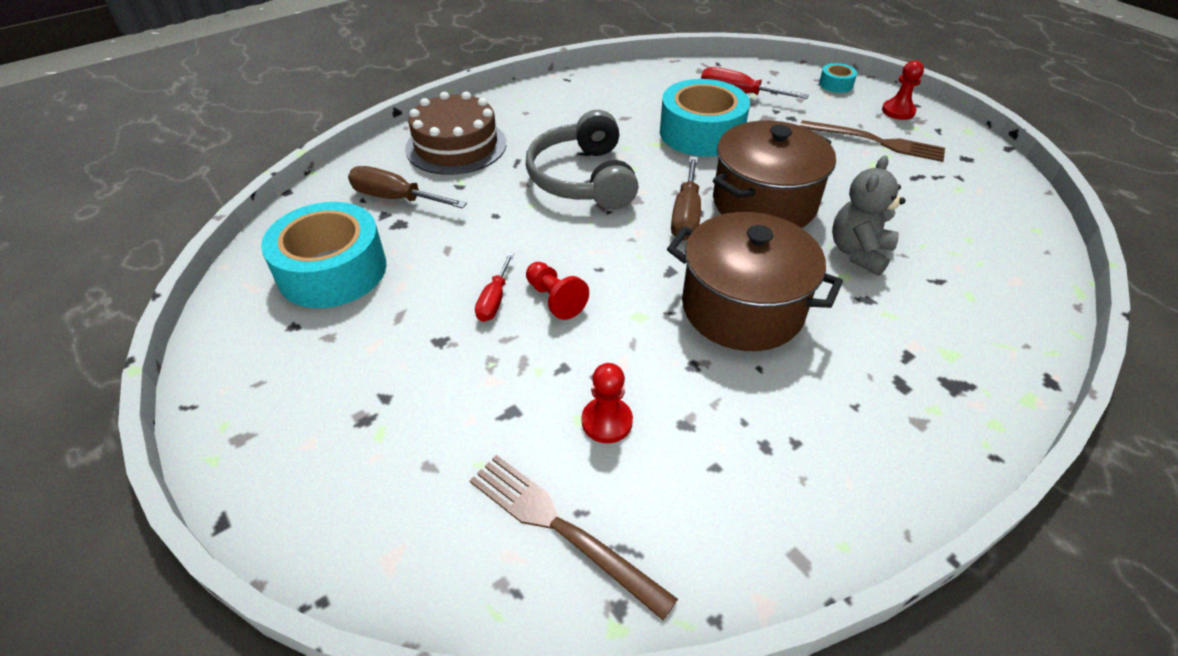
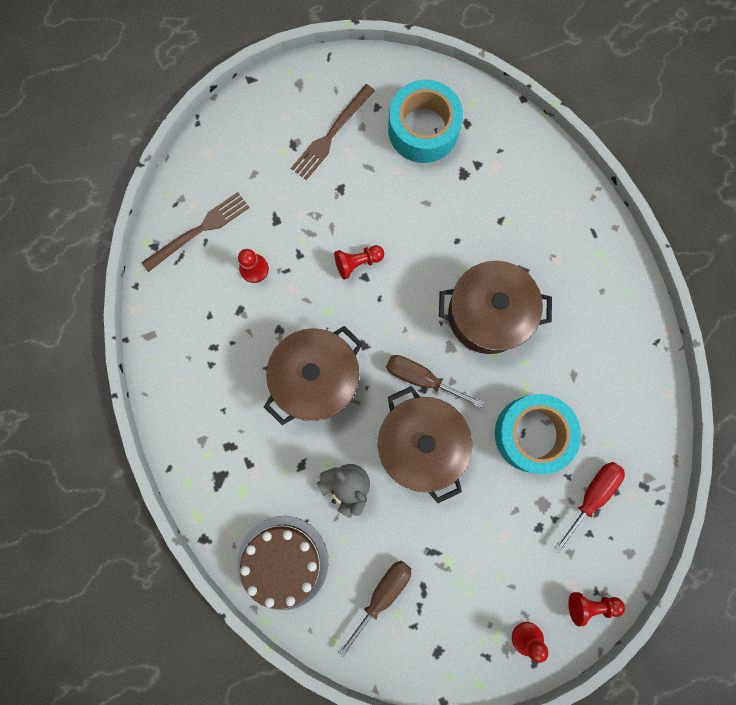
camera: 105 degrees right, 35 degrees up
brown screwdriver [348,166,467,209] -> brown screwdriver moved to [338,561,411,658]
brown cake [405,92,506,175] -> brown cake moved to [237,516,328,610]
red screwdriver [475,252,514,322] -> none
grey headphones [526,110,638,210] -> brown pot [439,261,552,354]
brown fork [800,120,945,162] -> brown fork moved to [291,84,375,180]
turquoise tape [819,63,857,93] -> red pawn [568,592,625,626]

